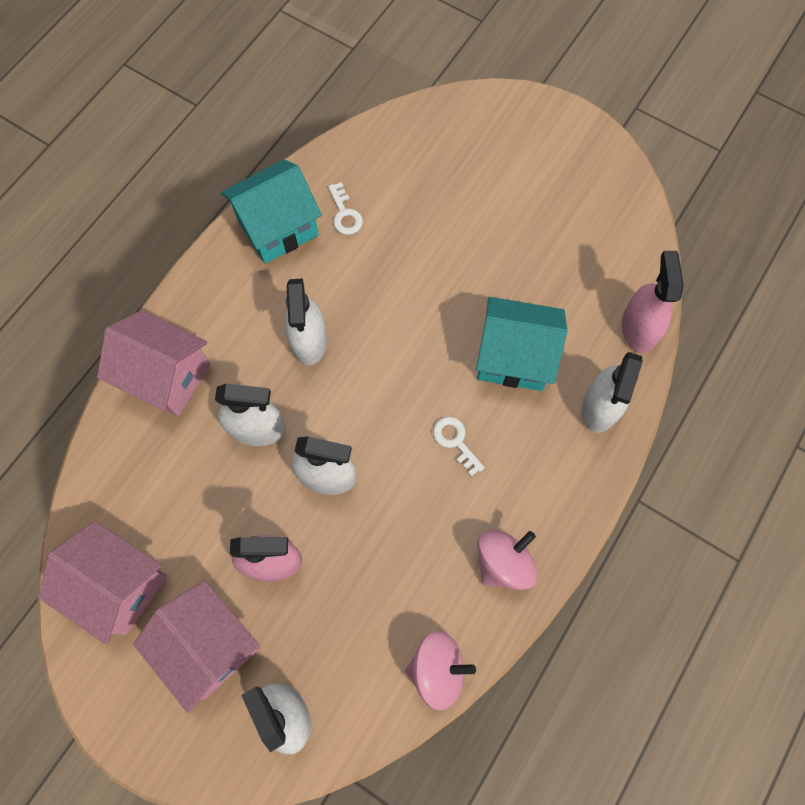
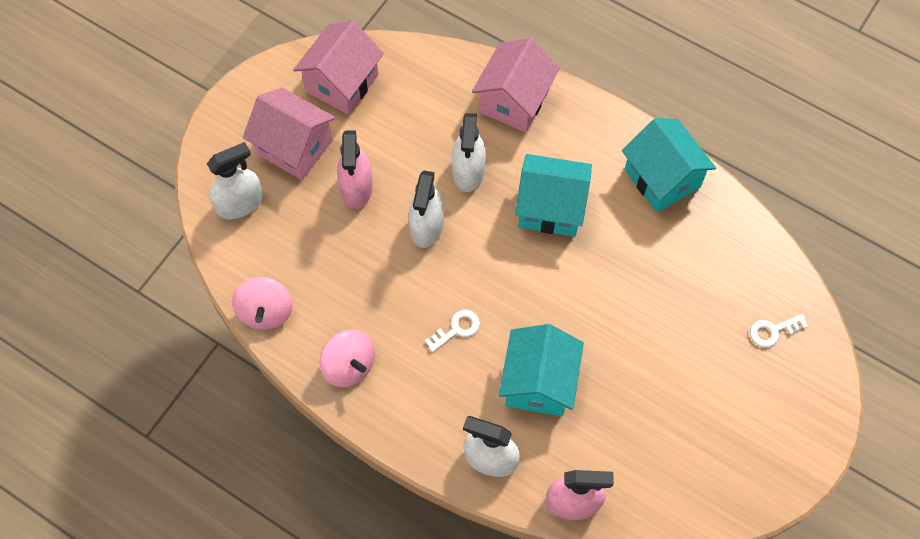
camera: 90 degrees right, 5 degrees down
pink house [133,580,260,713] -> pink house turned 75 degrees clockwise [243,88,335,180]
white spray bottle [285,278,327,365] -> turquoise house [515,154,592,237]
white key [328,182,363,235] -> white key moved to [750,314,808,347]

